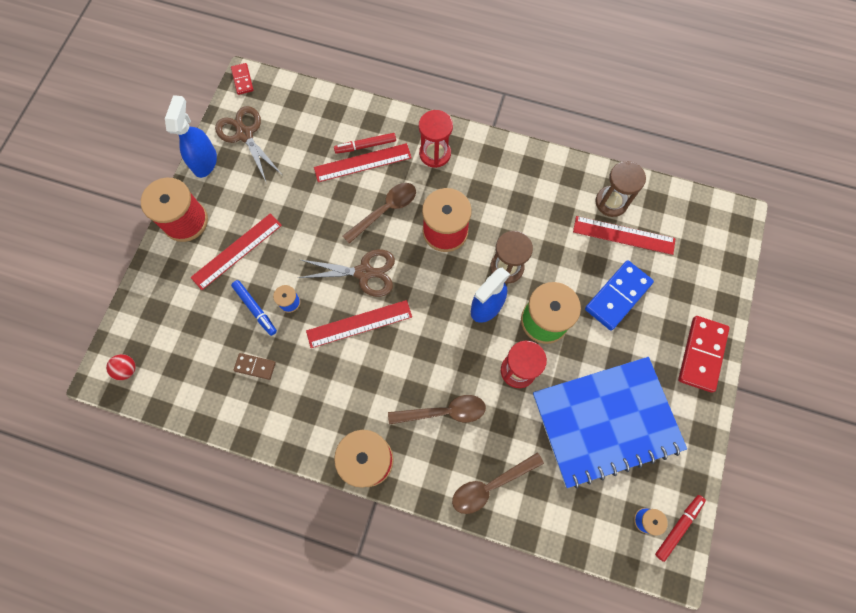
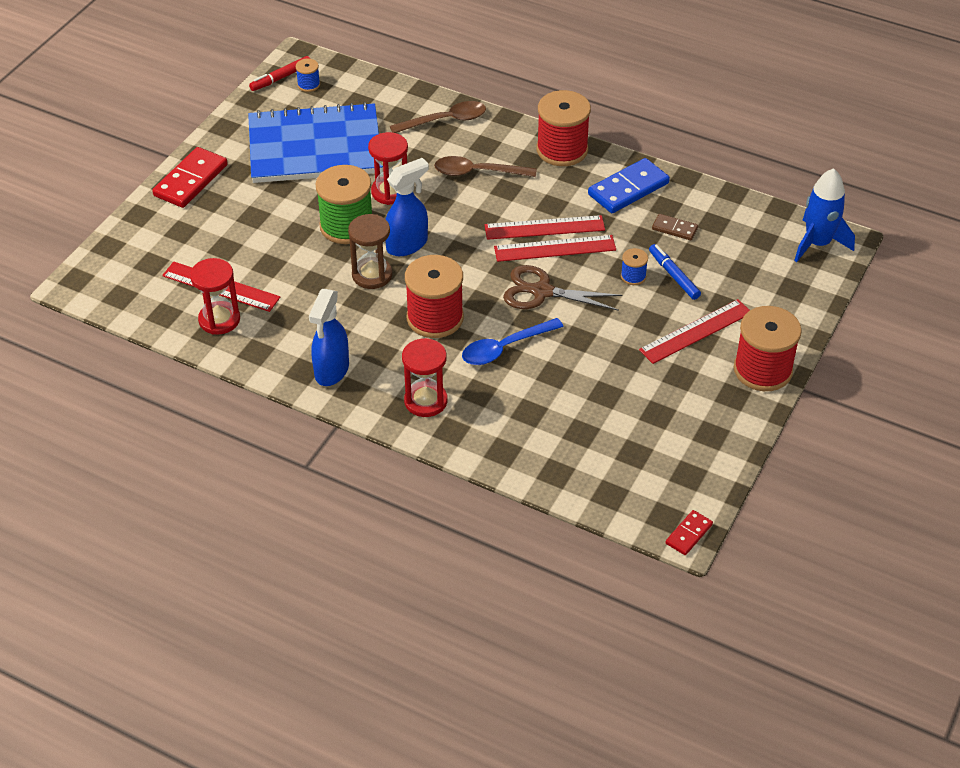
camera: 170 degrees left, 25 degrees down
red ball [106,354,136,380] -> blue rocket [794,168,855,262]
blue spray bottle [165,95,217,178] -> blue spray bottle moved to [309,289,349,386]
brown scissors [215,106,281,181] -> none
red domino [231,63,254,95] -> red domino turned 45 degrees clockwise [666,510,713,555]
red ruler [314,143,412,182] -> red ruler moved to [485,215,605,240]
red marker [334,133,396,154] -> none
brown spoon [343,183,416,244] -> blue spoon [462,318,564,365]
blue domino [585,260,654,330] -> blue domino moved to [588,158,670,213]
brown hourglass [595,161,646,217] -> red hourglass [190,258,240,335]

